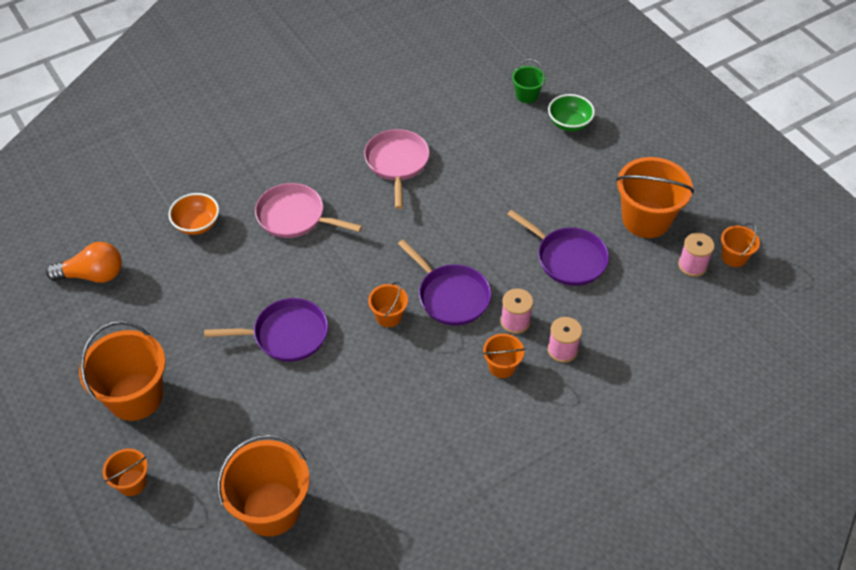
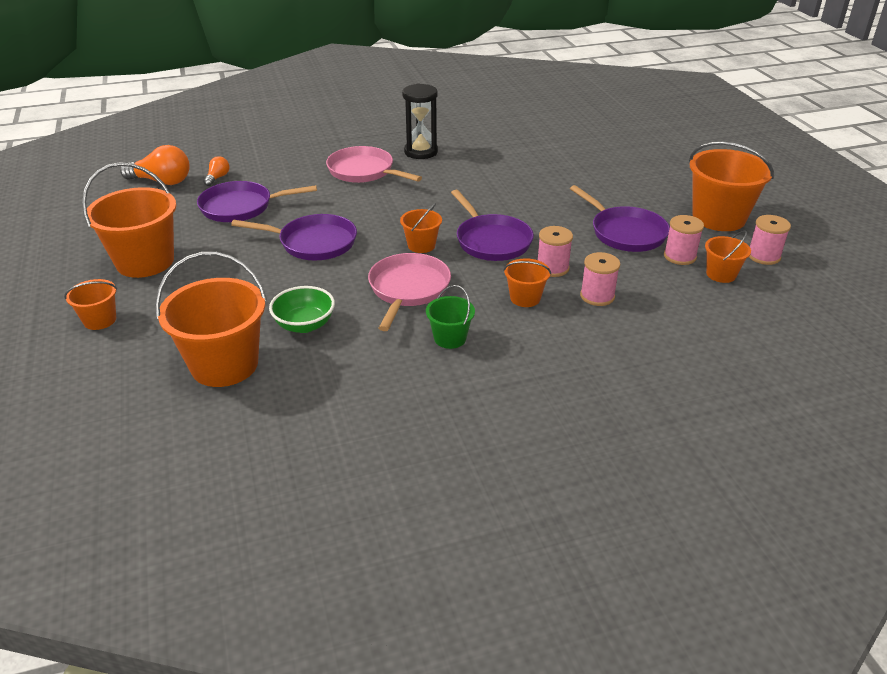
camera: 15 degrees right, 15 degrees down
orange bowl [168,193,219,235] -> none
pink pan [364,129,430,209] -> pink pan moved to [368,253,451,331]
green bucket [512,59,546,103] -> green bucket moved to [426,285,475,349]
green bowl [548,94,595,131] -> green bowl moved to [269,286,335,333]
orange bucket [721,223,760,267] -> orange bucket moved to [705,230,751,283]
none -> purple pan [197,181,317,222]
none -> orange light bulb [204,156,230,186]
none -> black hourglass [402,83,438,159]
none -> pink spool [664,215,704,265]

